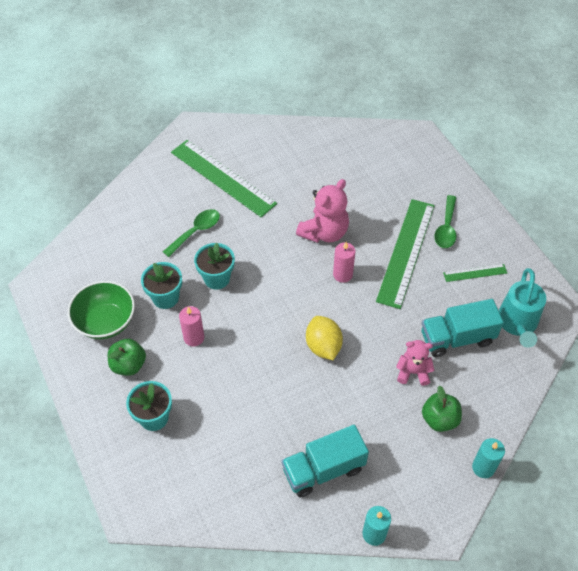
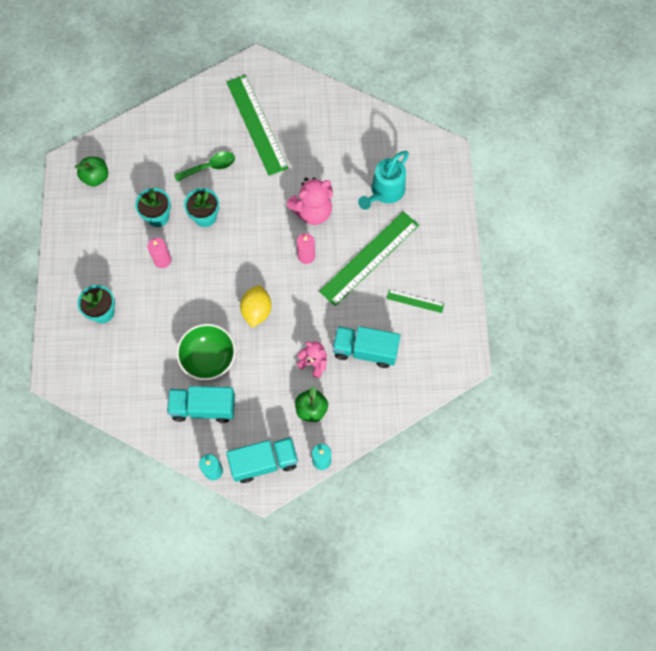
camera: 25 degrees right, 15 degrees up
green bowl [67,281,135,339] -> green bowl moved to [176,324,236,380]
green apple [108,339,146,376] -> green apple moved to [75,157,108,187]
green spoon [434,195,456,248] -> none
turquoise watering can [499,268,546,348] -> turquoise watering can moved to [358,151,409,210]
none -> turquoise truck [226,437,298,483]

